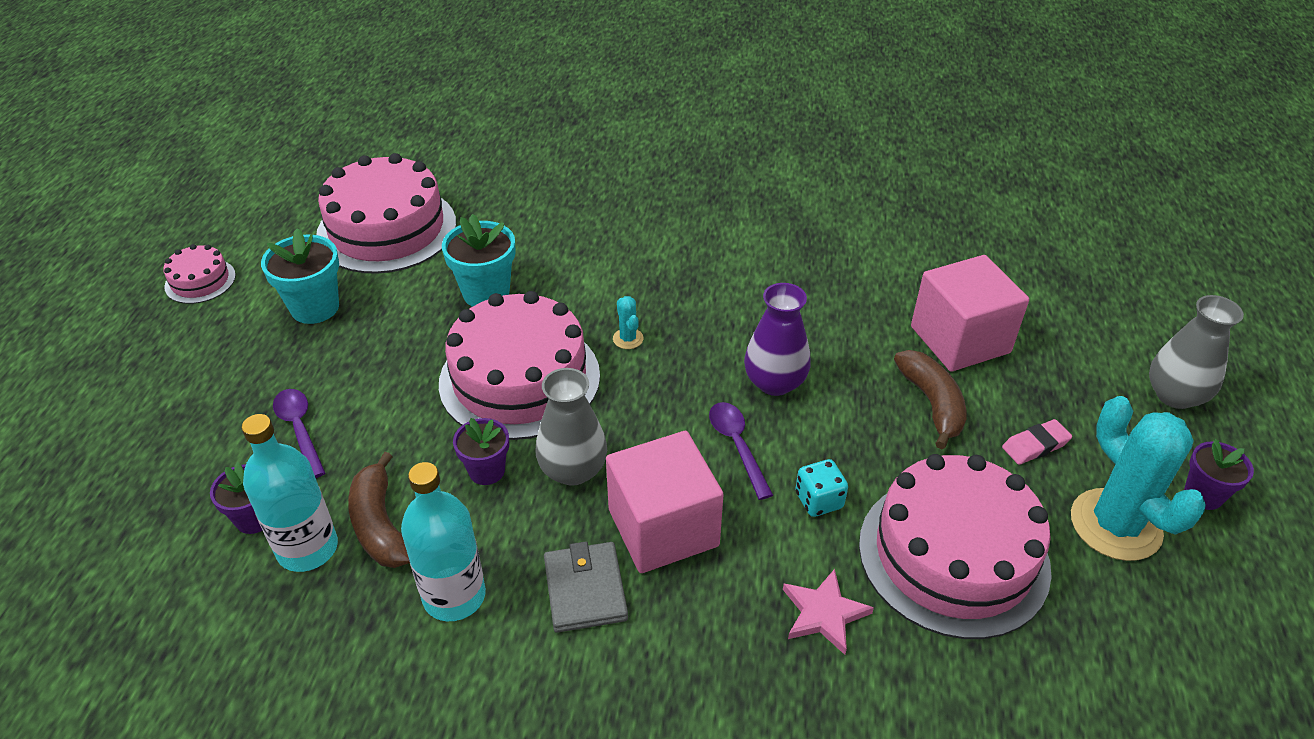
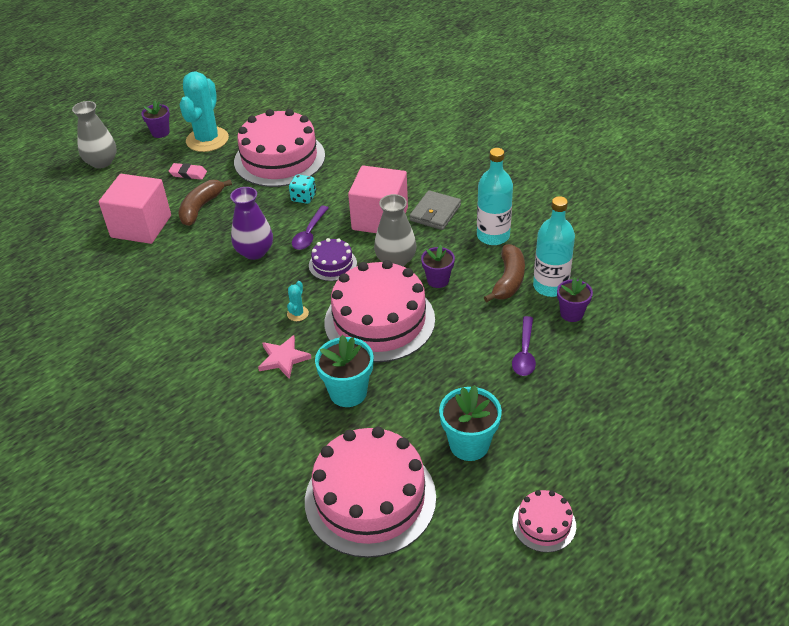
camera: 140 degrees left, 0 degrees up
pink star [783,569,874,655] -> pink star moved to [258,335,312,379]
none -> purple cake [309,238,357,281]

